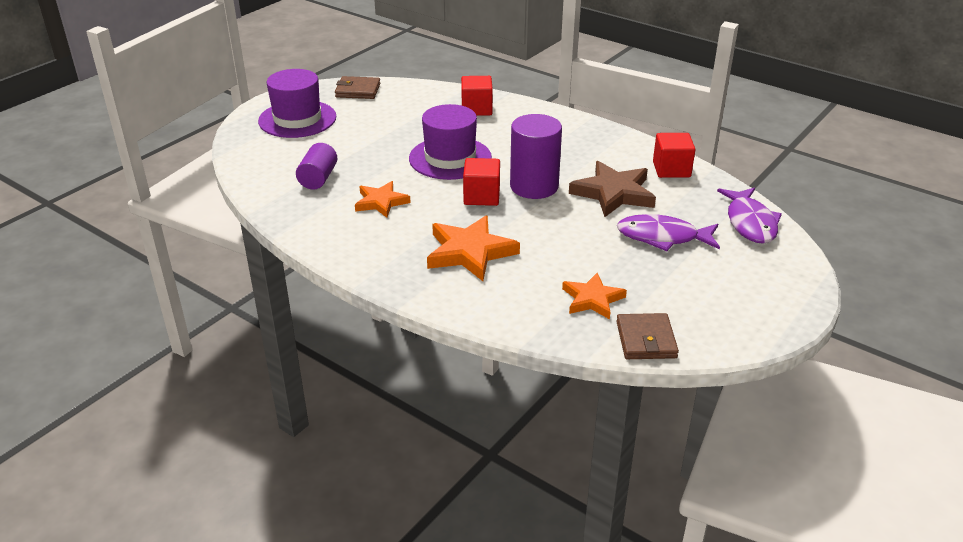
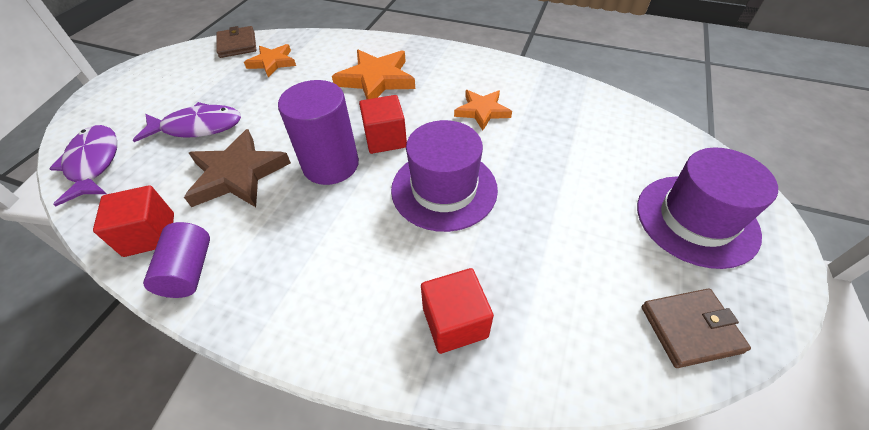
camera: 165 degrees right, 15 degrees up
purple cylinder [296,143,338,190] -> purple cylinder moved to [143,222,210,298]

